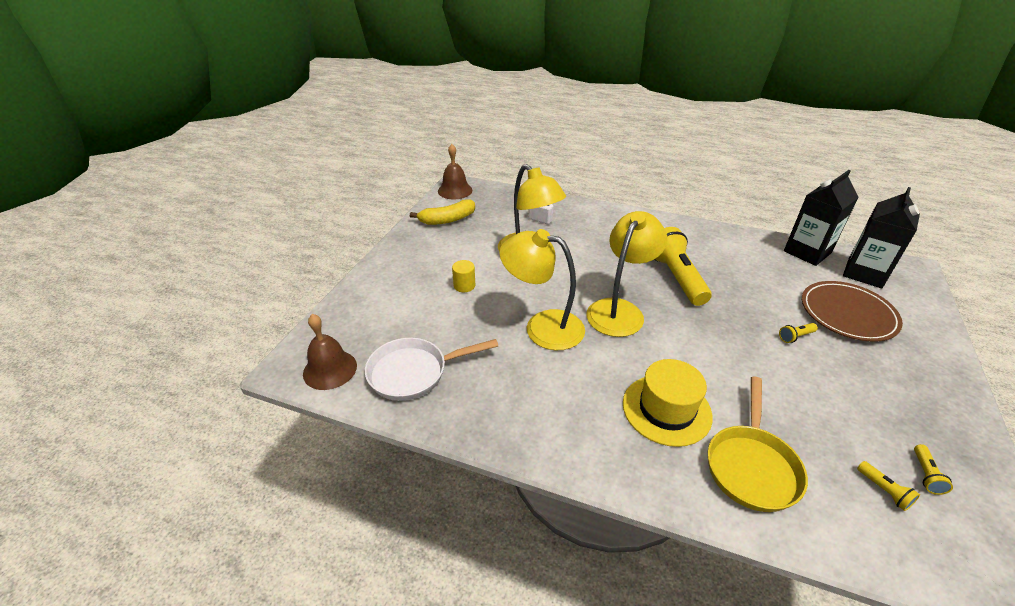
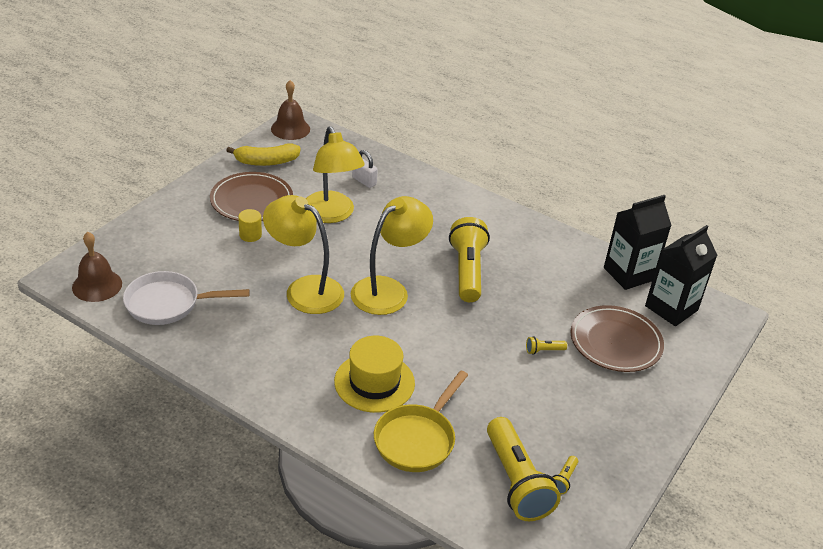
camera: 10 degrees right, 0 degrees up
yellow flashlight [857,461,920,511] -> yellow flashlight [487,417,561,521], size x2.48
none -> brown plate [210,172,293,221]

